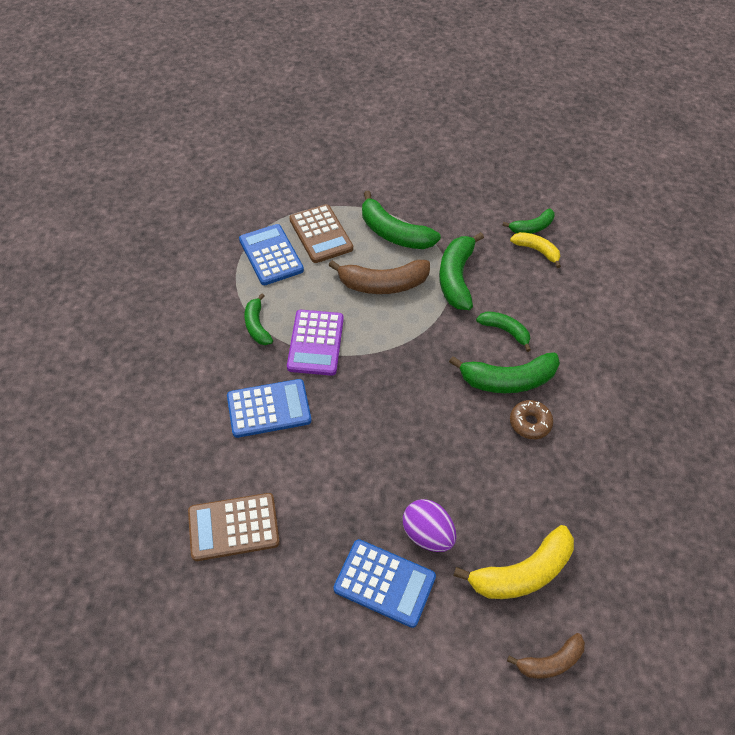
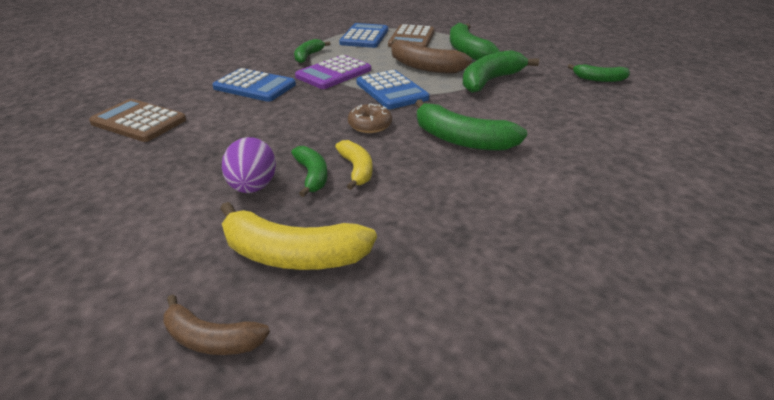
camera: 40 degrees right, 20 degrees down
blue calculator [334,539,436,628] -> blue calculator moved to [356,70,429,109]
green banana [476,311,531,352] -> green banana moved to [291,146,327,197]
yellow banana [510,232,561,268] -> yellow banana moved to [335,140,373,190]
brown donut [510,400,553,439] -> brown donut moved to [348,103,392,133]

